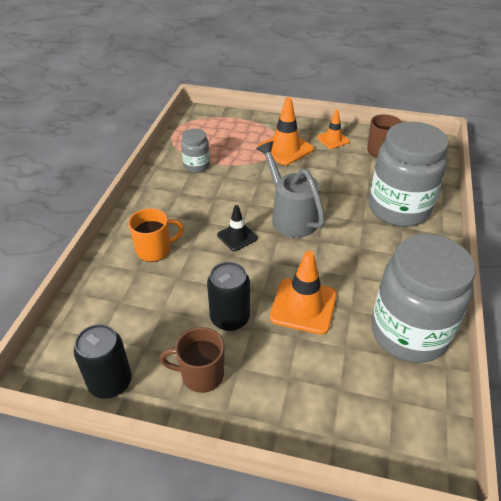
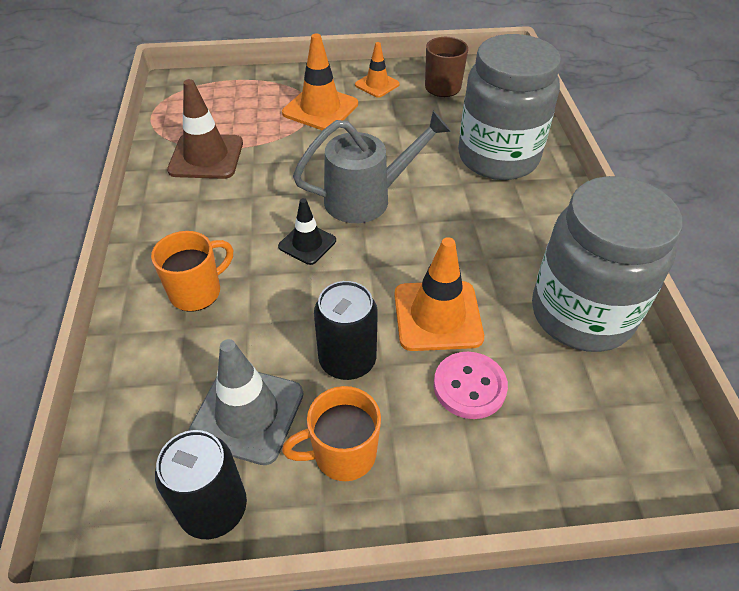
camera: 20 degrees left, 5 degrees up
brown mug [159,327,224,393] -> orange mug [282,386,381,481]
grey jar [181,129,210,173] -> brown traffic cone [167,79,243,179]
grey watering can [257,141,325,238] -> grey watering can turned 120 degrees clockwise [293,111,451,223]
none -> grey traffic cone [188,339,303,465]
none -> pink button [434,352,508,419]

